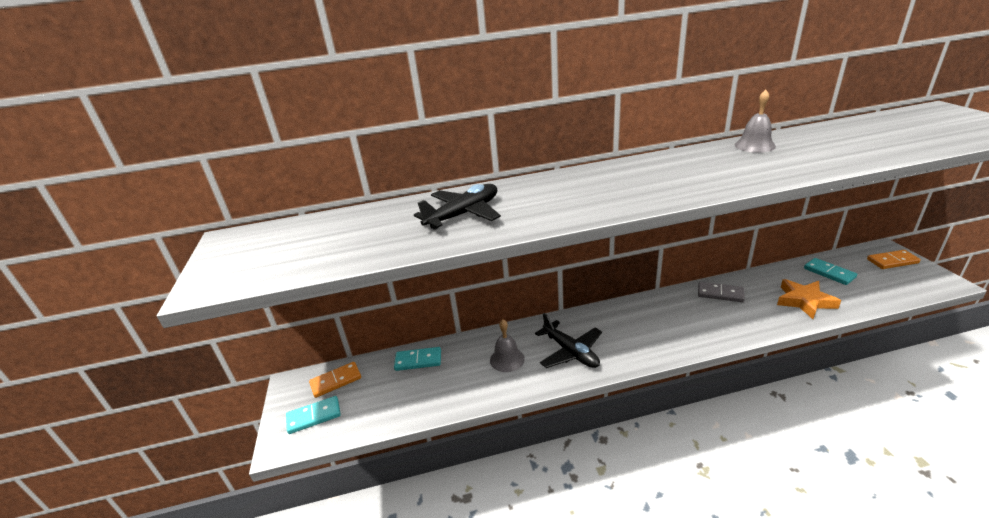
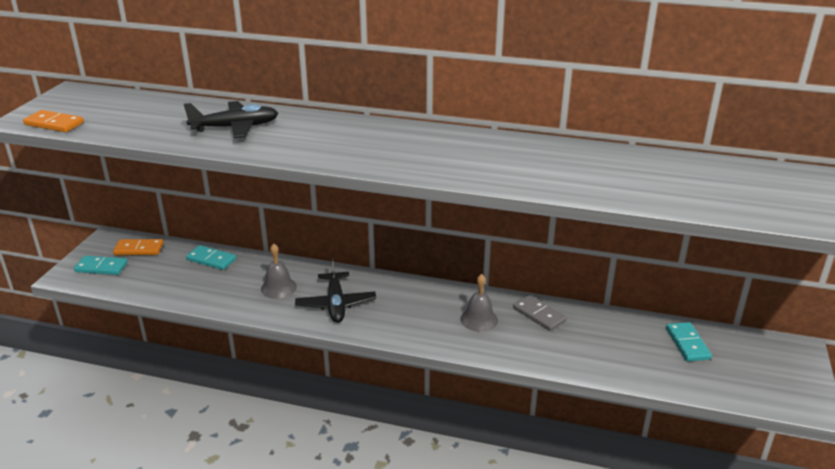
camera: 25 degrees right, 0 degrees up
grey bell [734,90,776,153] -> grey bell moved to [460,274,498,332]
orange star [777,279,841,319] -> none
orange domino [867,250,921,269] -> orange domino moved to [23,110,84,132]

